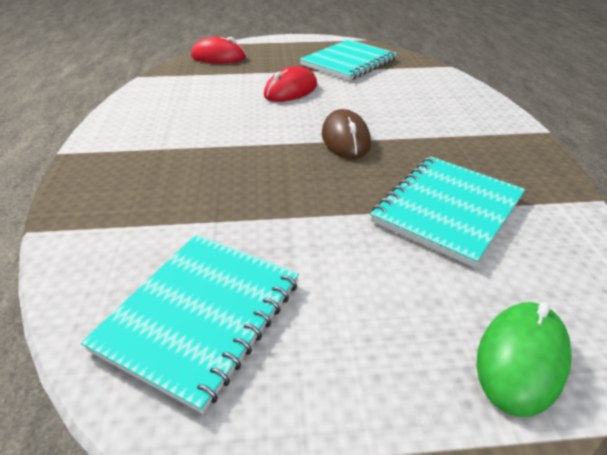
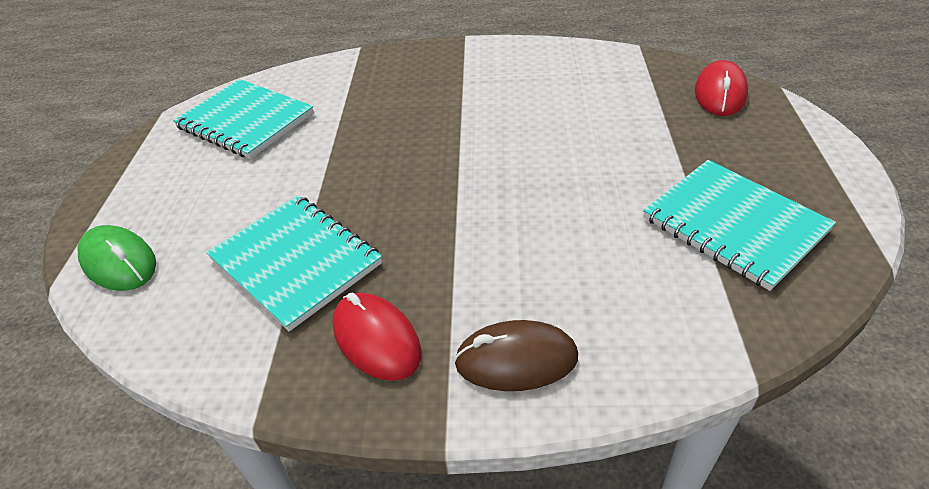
camera: 100 degrees right, 5 degrees up
red mouse [264,66,317,102] -> red mouse moved to [332,293,421,381]
brown mouse [322,109,371,159] -> brown mouse moved to [454,320,578,391]

